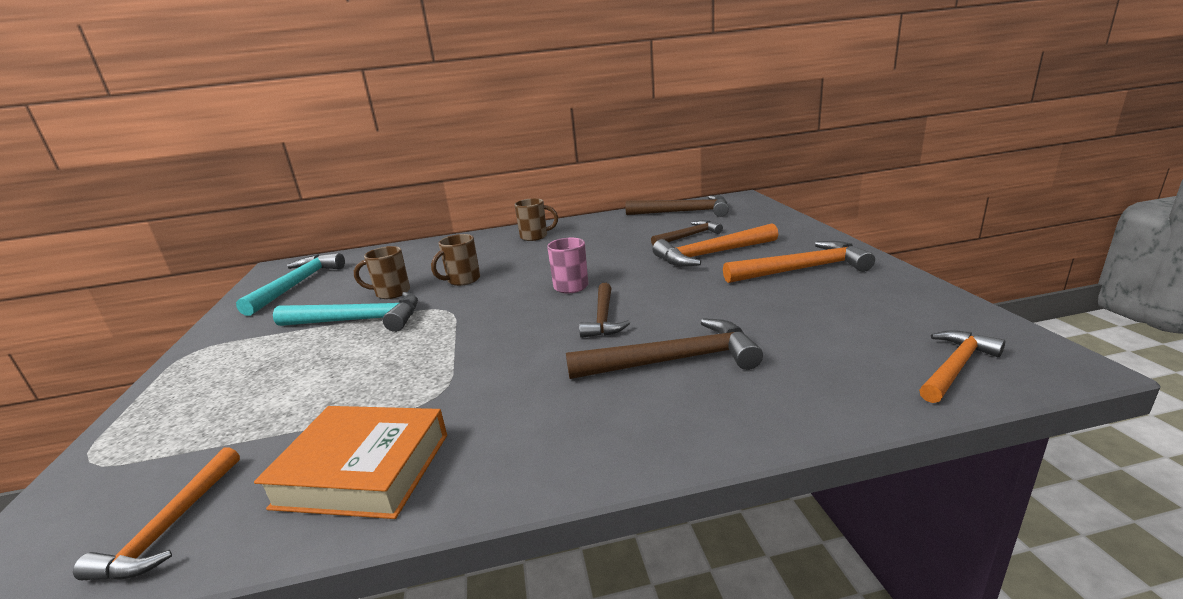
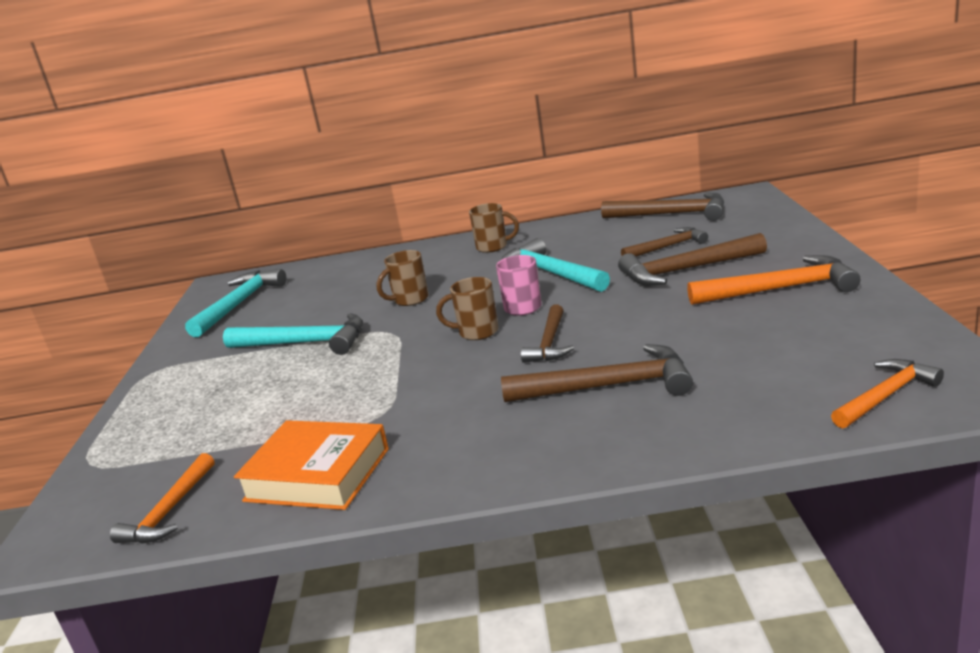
camera: 10 degrees right, 0 degrees up
brown mug [354,246,410,299] -> brown mug moved to [436,277,499,340]
orange hammer [653,223,779,267] -> brown hammer [618,233,767,285]
none -> turquoise hammer [501,238,610,292]

